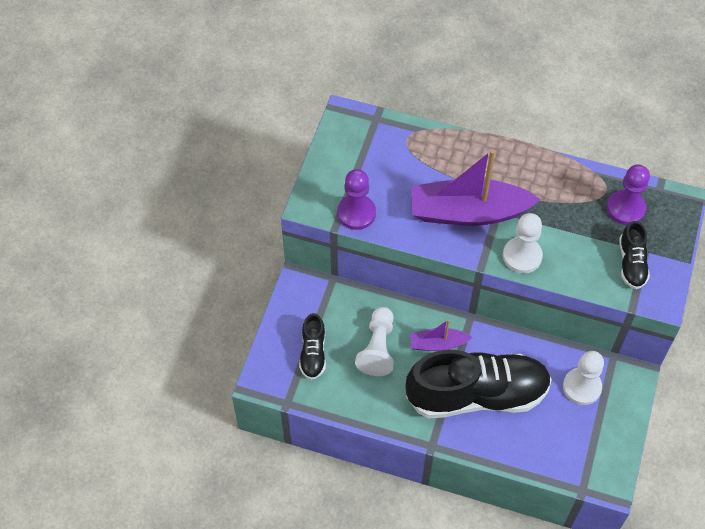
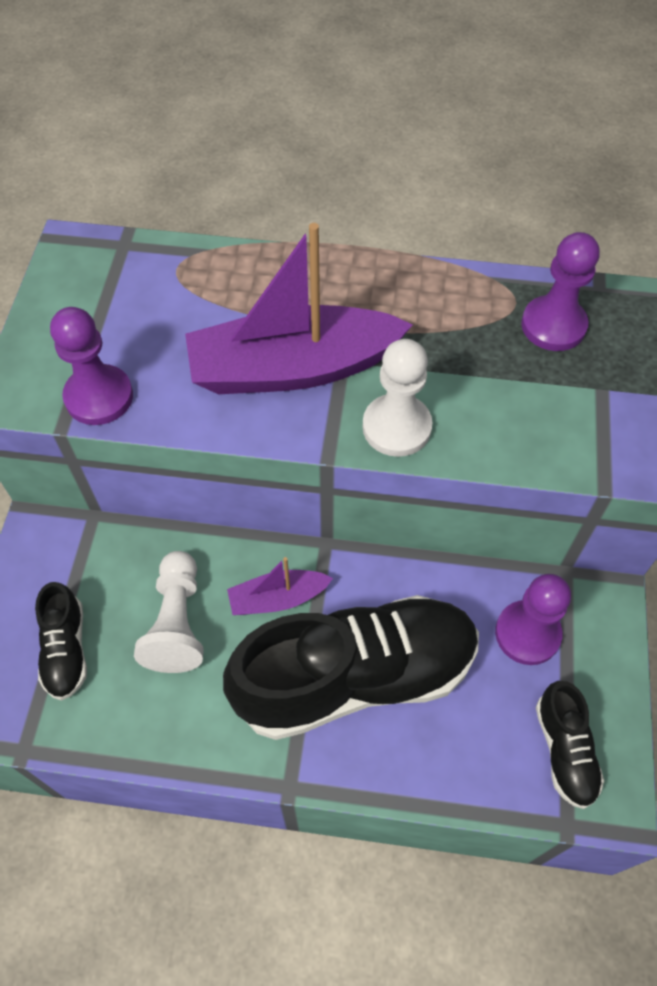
camera: 10 degrees left, 0 degrees up
white pawn [563,351,604,405] -> purple pawn [495,574,571,665]
black shoe [619,221,650,289] -> black shoe moved to [536,681,604,809]

